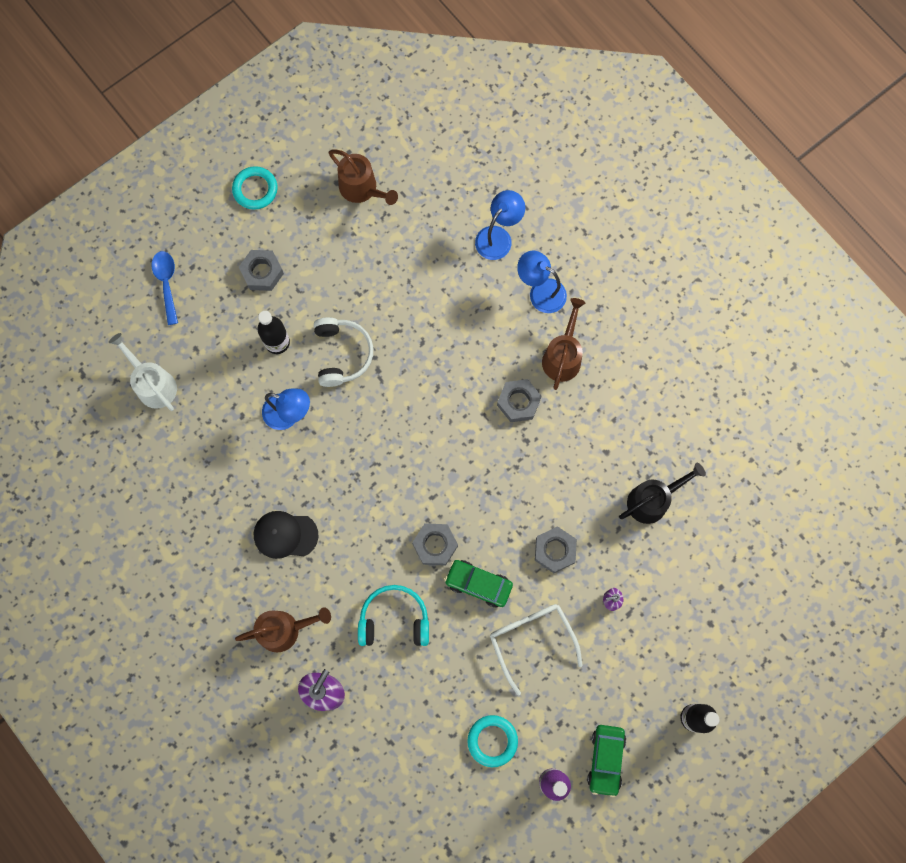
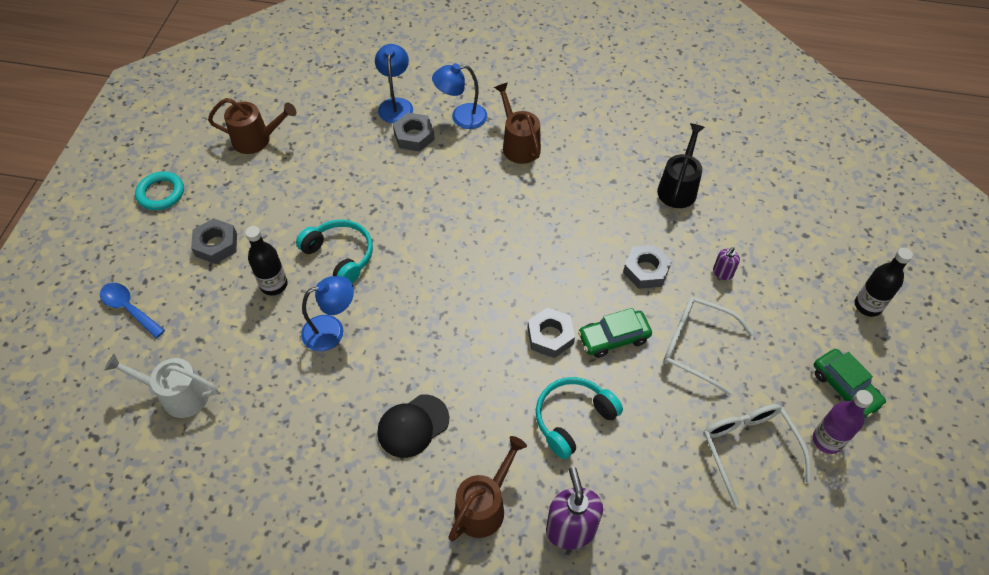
camera: 40 degrees left, 20 degrees down
white headphones [314,317,373,387] -> turquoise headphones [296,219,373,284]
turquoise ring [467,715,518,767] -> white glasses [703,404,811,507]
grey nut [497,379,541,422] -> grey nut moved to [393,113,435,152]

